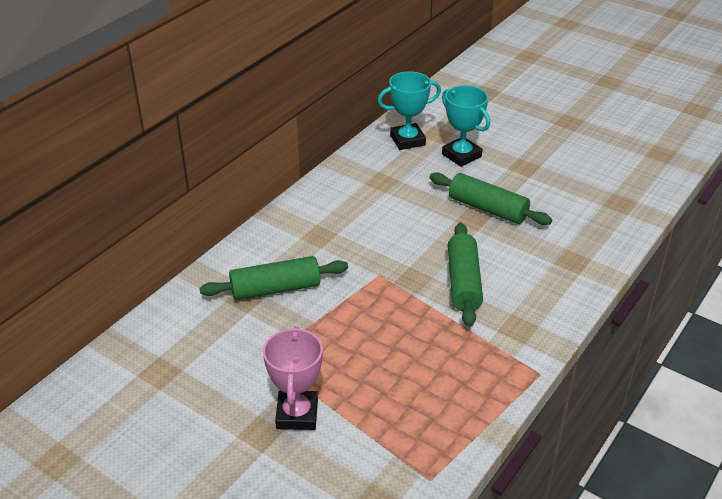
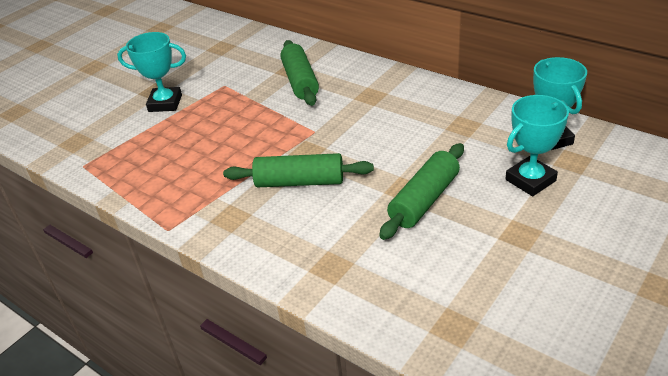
camera: 95 degrees right, 0 degrees up
pink trophy [263,326,323,430] -> turquoise trophy [117,32,186,112]

